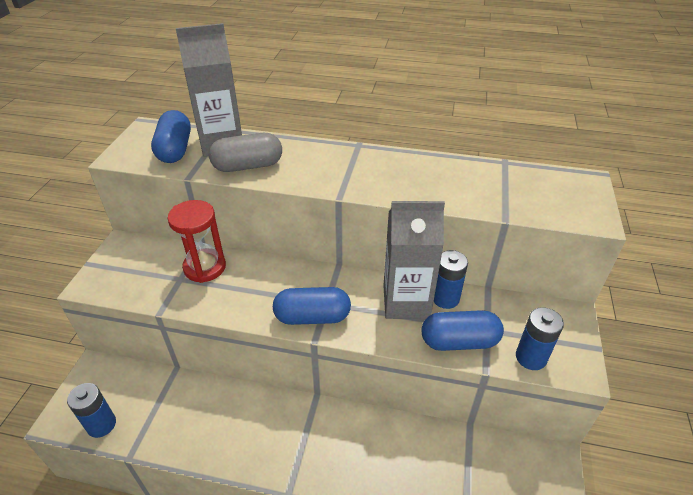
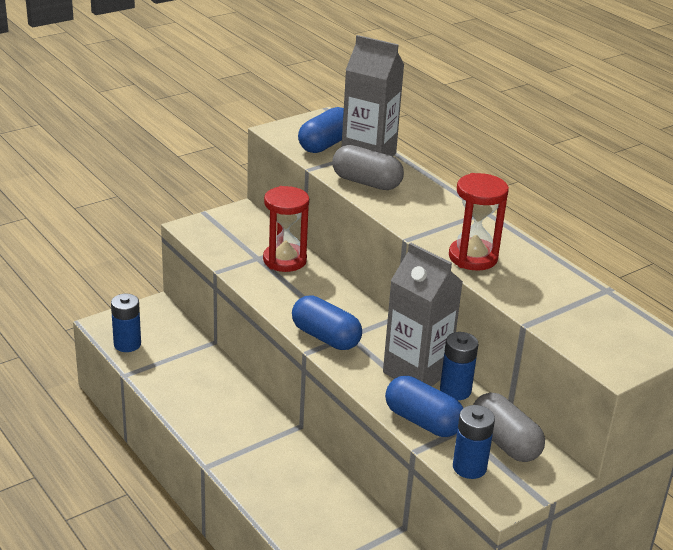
camera: 40 degrees right, 10 degrees down
none -> red hourglass [449,173,509,271]
none -> grey capsule [473,392,545,462]

